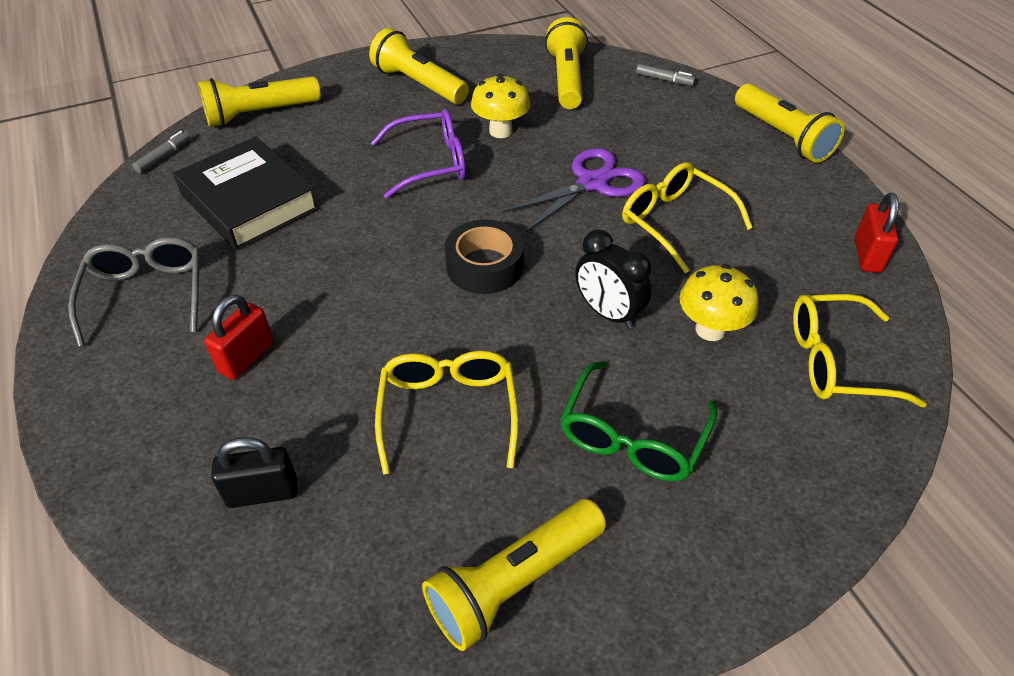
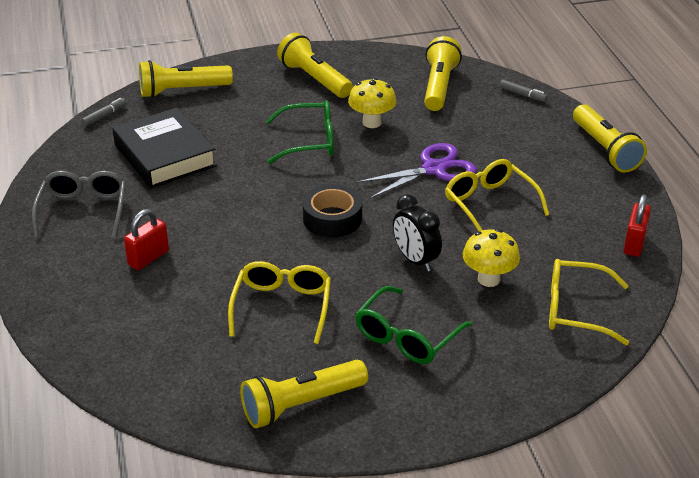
camera: 10 degrees right, 10 degrees down
black padlock [211,437,297,508] -> none
purple glasses [371,109,466,199] -> green glasses [265,100,334,164]

